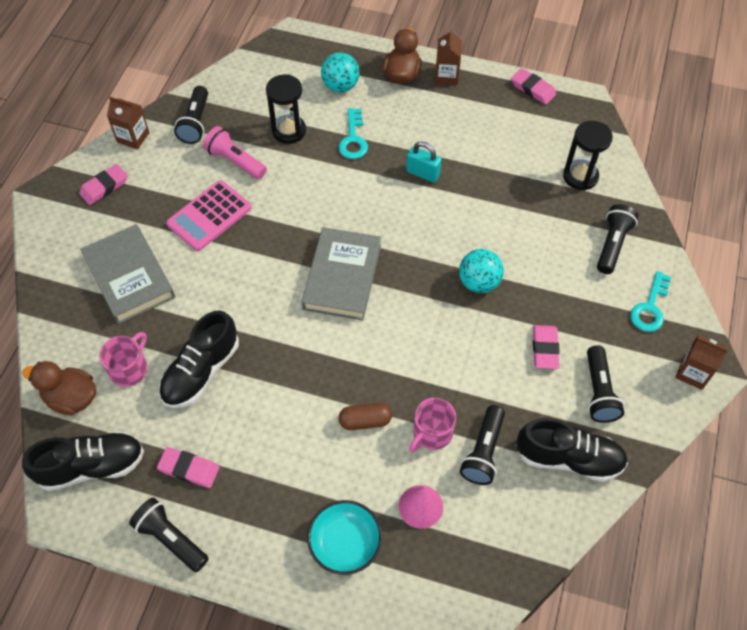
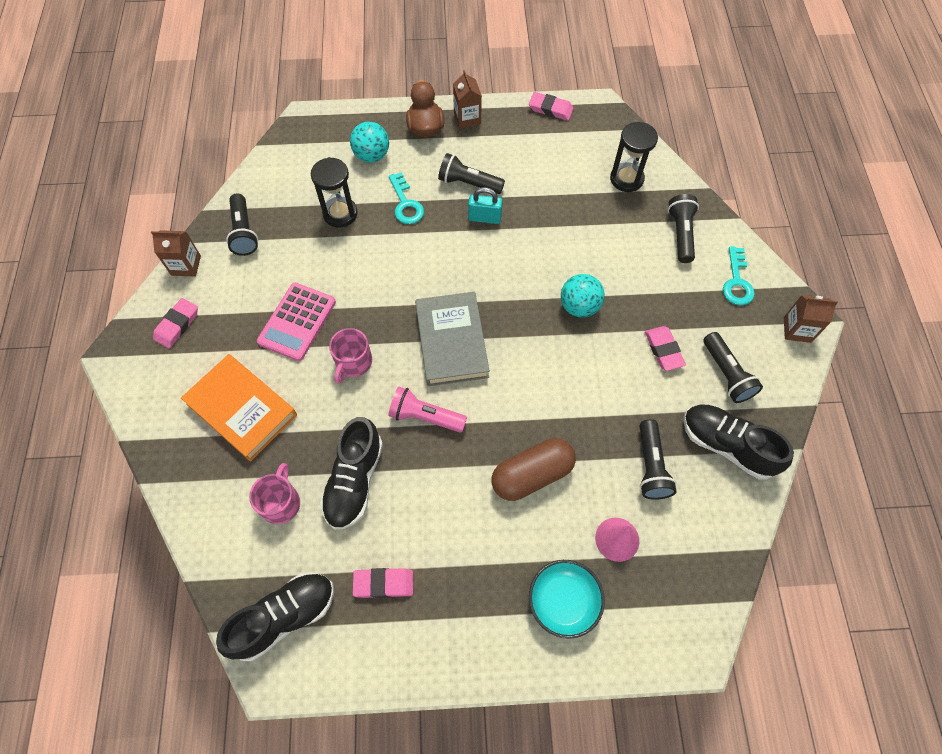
camera: 20 degrees left, 5 degrees up
brown duck [22,361,96,415] -> none
grey book [80,224,175,324] -> orange book [181,354,297,462]
black flashlight [129,497,209,572] -> black flashlight moved to [438,153,505,194]
pink flashlight [203,126,267,179] -> pink flashlight moved to [388,387,467,433]
brown capsule [339,403,392,430] -> brown capsule [492,438,576,501], size x1.66
pink mug [409,398,456,452] -> pink mug moved to [329,328,372,384]
black shoe [516,418,628,482] -> black shoe turned 135 degrees counterclockwise [683,404,794,479]

